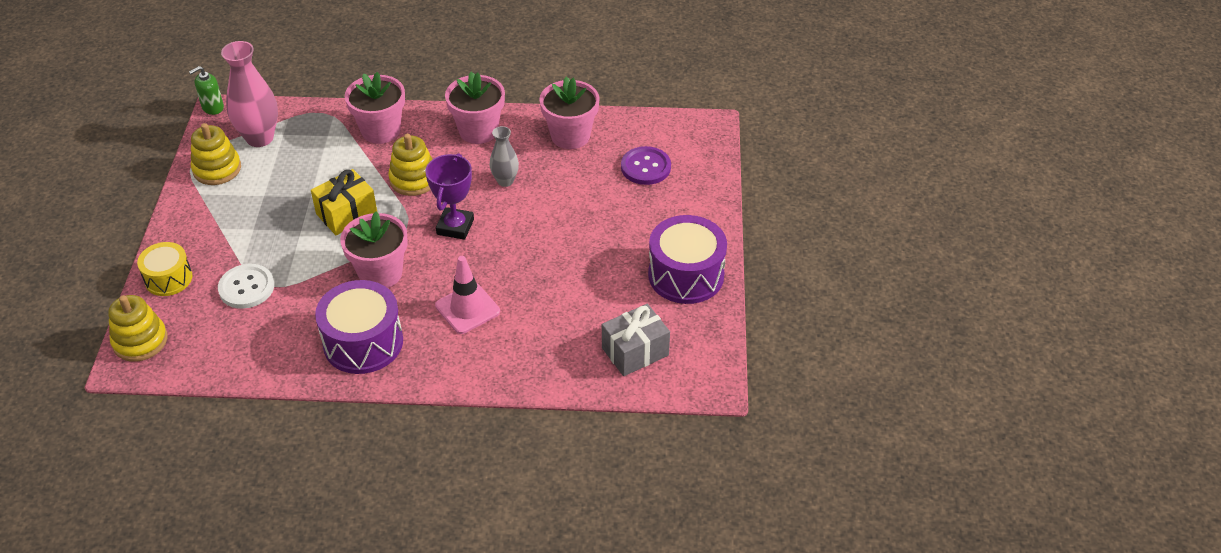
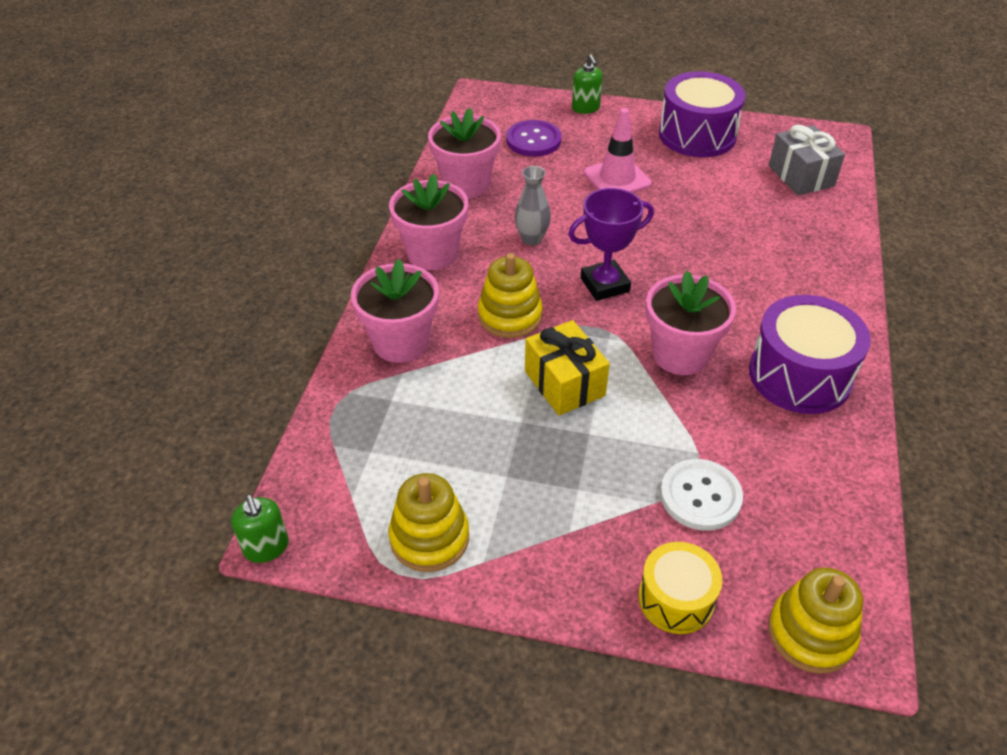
camera: 80 degrees left, 0 degrees up
pink vase [221,41,278,147] -> none
purple trophy [425,153,474,240] -> purple trophy turned 45 degrees counterclockwise [568,188,654,301]
pink traffic cone [435,256,500,334] -> pink traffic cone moved to [584,108,652,193]
none -> green soap dispenser [572,55,603,114]

